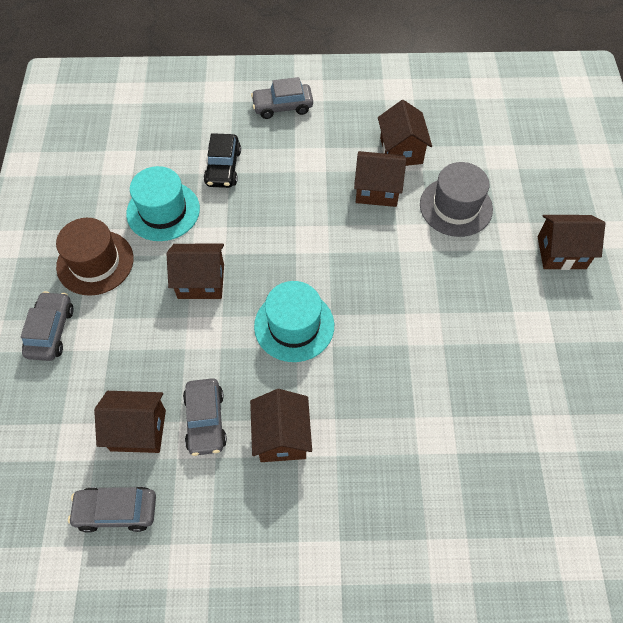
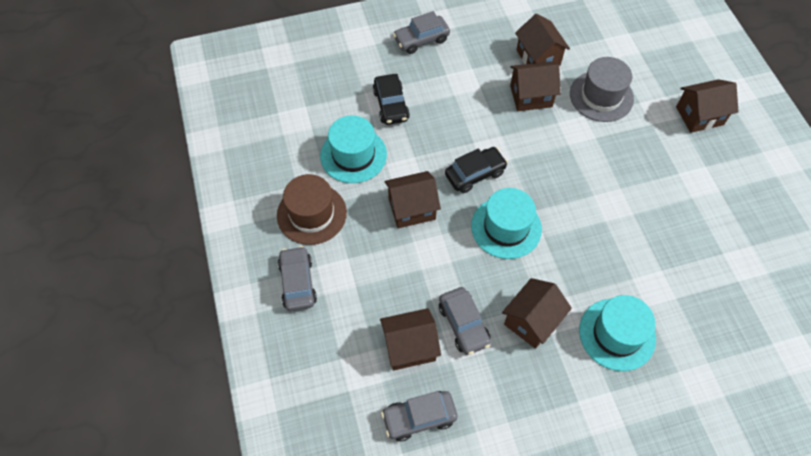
camera: 15 degrees left, 0 degrees up
brown house [250,389,312,462] -> brown house turned 60 degrees clockwise [502,278,572,349]
none -> black car [445,147,508,193]
none -> turquoise hat [579,295,656,371]

